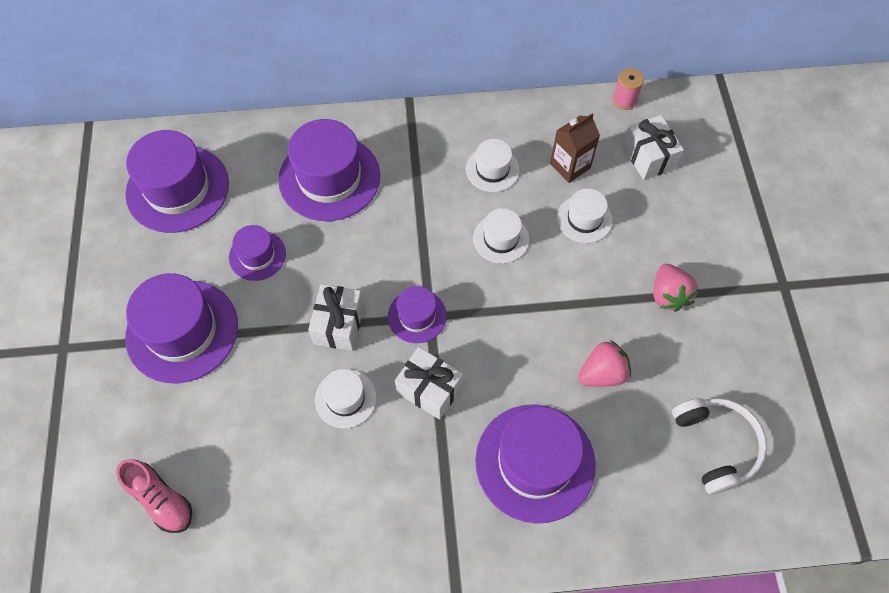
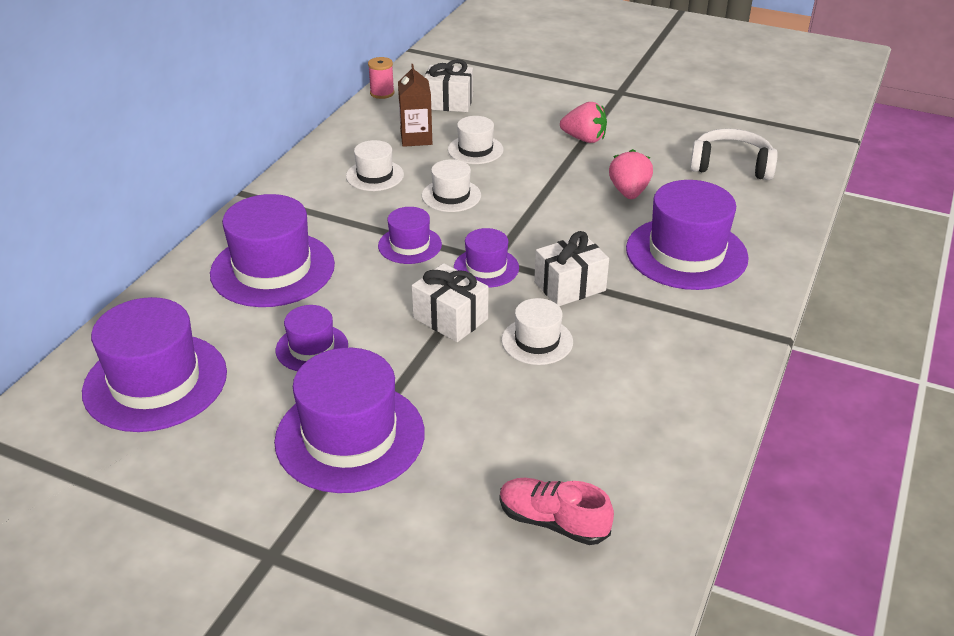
camera: 60 degrees left, 25 degrees down
pink shoe [116,459,192,533] -> pink shoe turned 135 degrees counterclockwise [499,478,614,545]
none -> purple hat [378,207,442,264]

